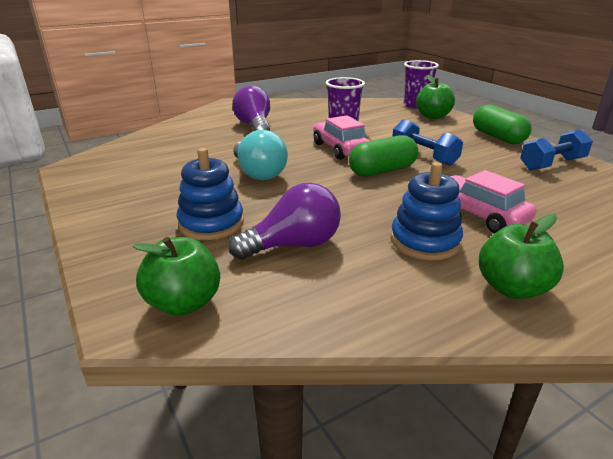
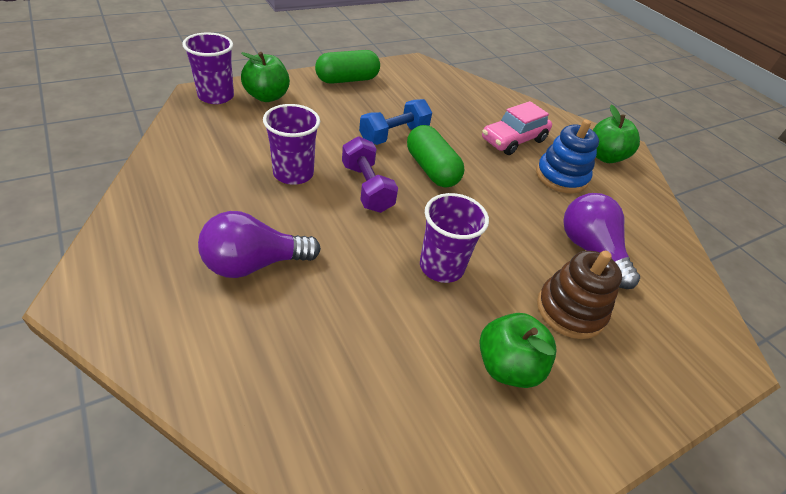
camera: 95 degrees left, 15 degrees up
green apple [132,237,220,316] -> green apple moved to [479,313,556,388]
blue stacking toy [177,148,244,240] -> brown stacking toy [537,251,622,339]
turquoise light bulb [233,130,288,180] -> purple cup [420,193,489,283]
pink car [313,115,370,160] -> purple dumbbell [342,136,398,213]
blue dumbbell [520,129,593,171] -> none

